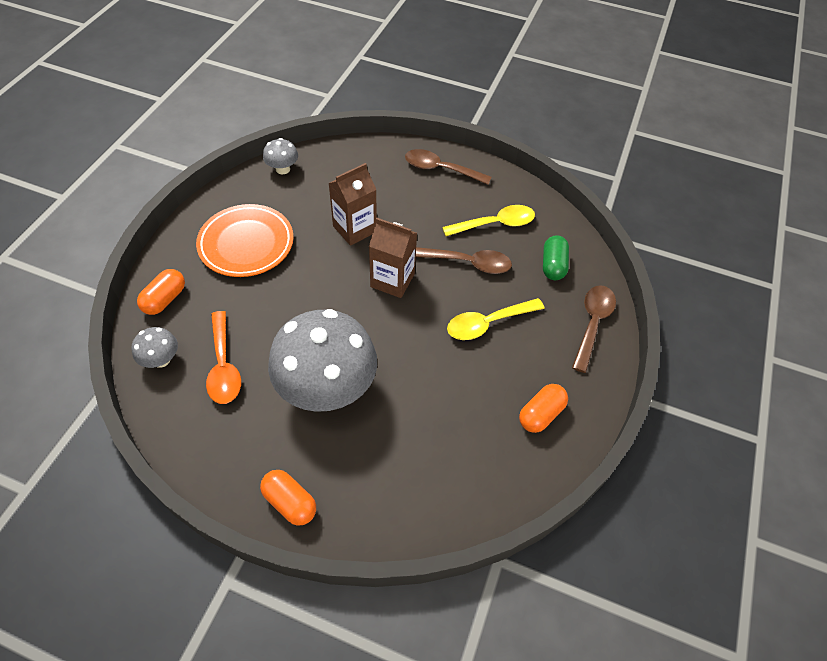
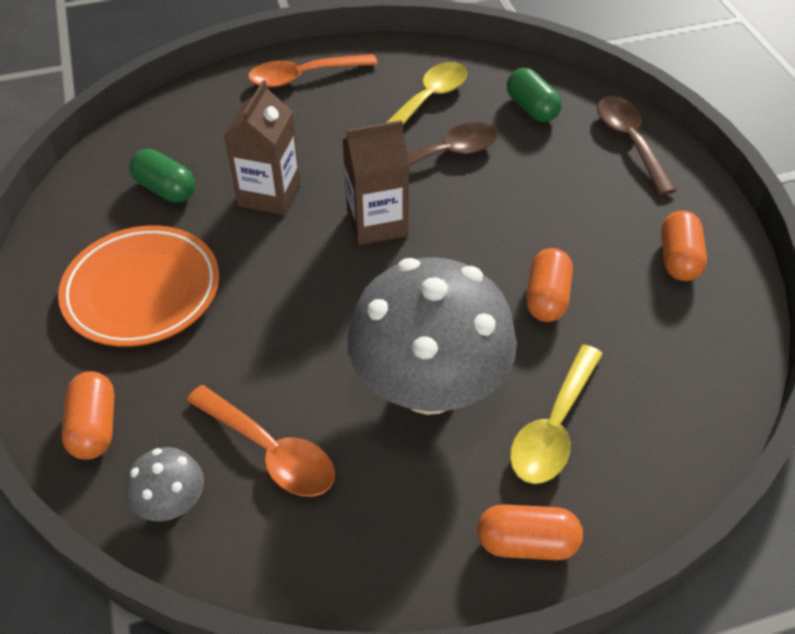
camera: 35 degrees left, 5 degrees down
grey mushroom [263,138,298,174] -> none
brown spoon [405,149,491,185] -> orange spoon [248,54,378,88]
yellow spoon [447,298,545,340] -> yellow spoon moved to [510,344,603,484]
none -> green capsule [129,149,195,203]
none -> orange capsule [526,248,573,322]

